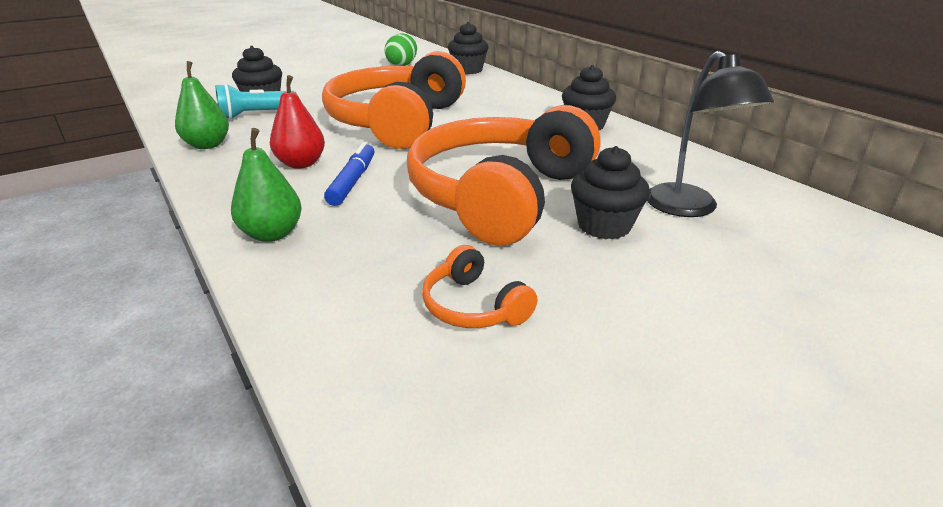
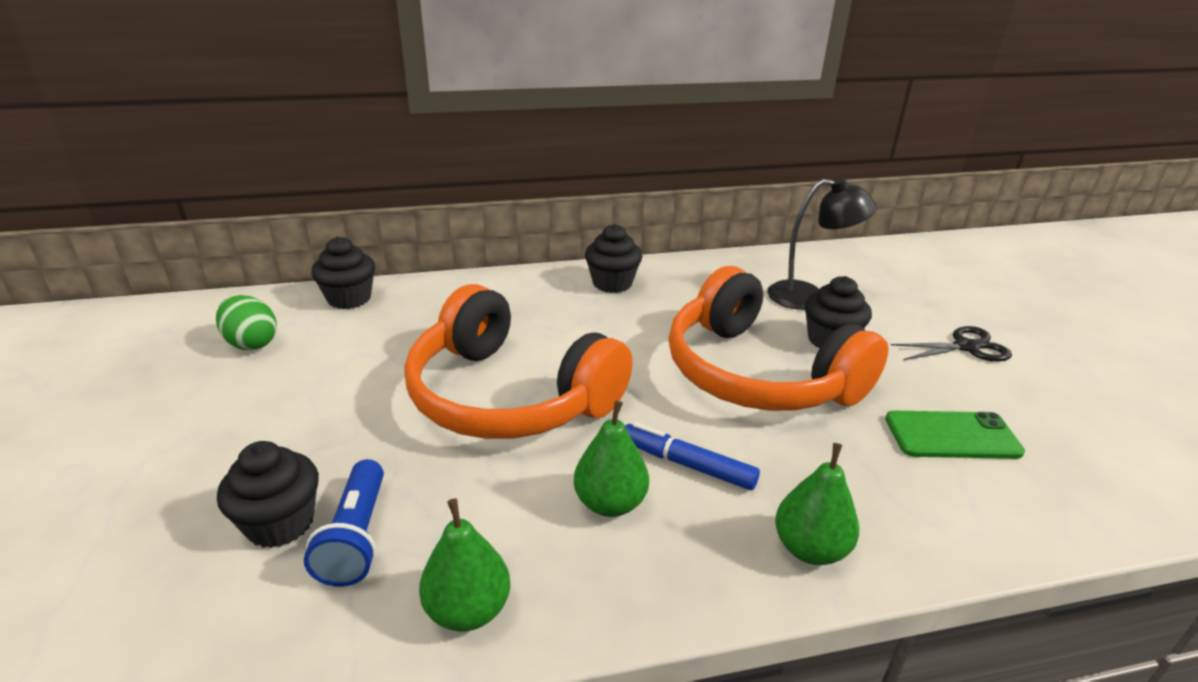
camera: 70 degrees left, 0 degrees up
turquoise flashlight [215,83,297,120] -> blue flashlight [304,459,384,587]
red pear [270,75,325,169] -> green pear [574,400,649,517]
orange headphones [422,245,537,328] -> green phone [885,411,1025,459]
none -> black scissors [891,326,1012,362]

